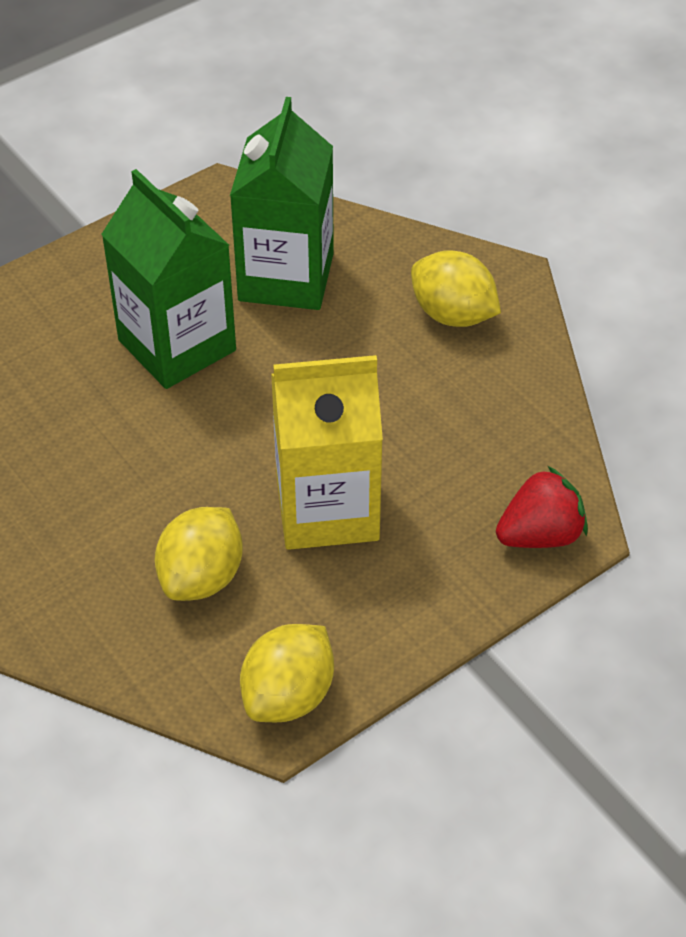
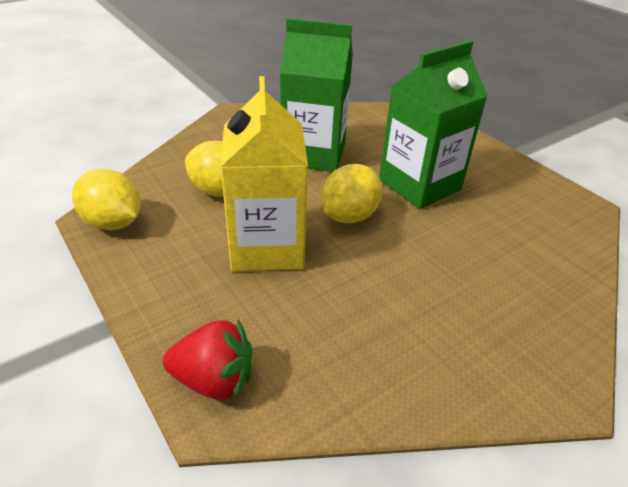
camera: 90 degrees right, 10 degrees down
green carton [230,97,334,310] -> green carton moved to [280,18,353,172]
yellow lemon [411,250,501,327] -> yellow lemon moved to [321,164,383,223]
red strawberry [496,466,588,548] -> red strawberry turned 60 degrees counterclockwise [163,320,252,401]

